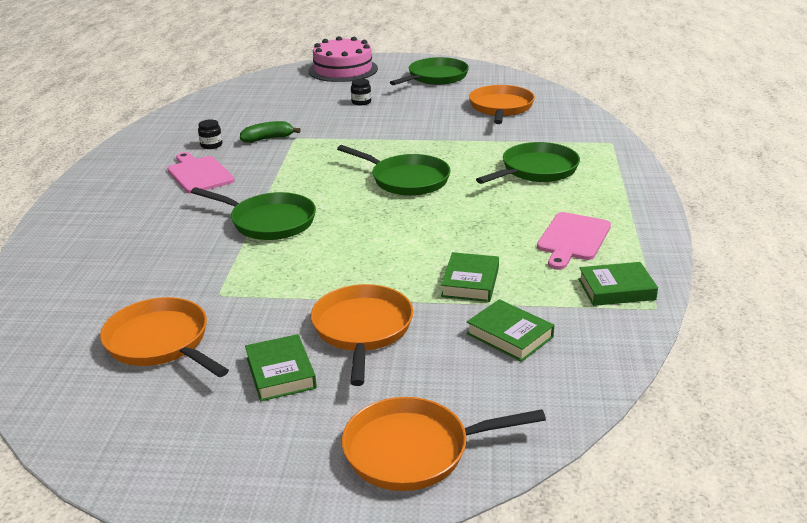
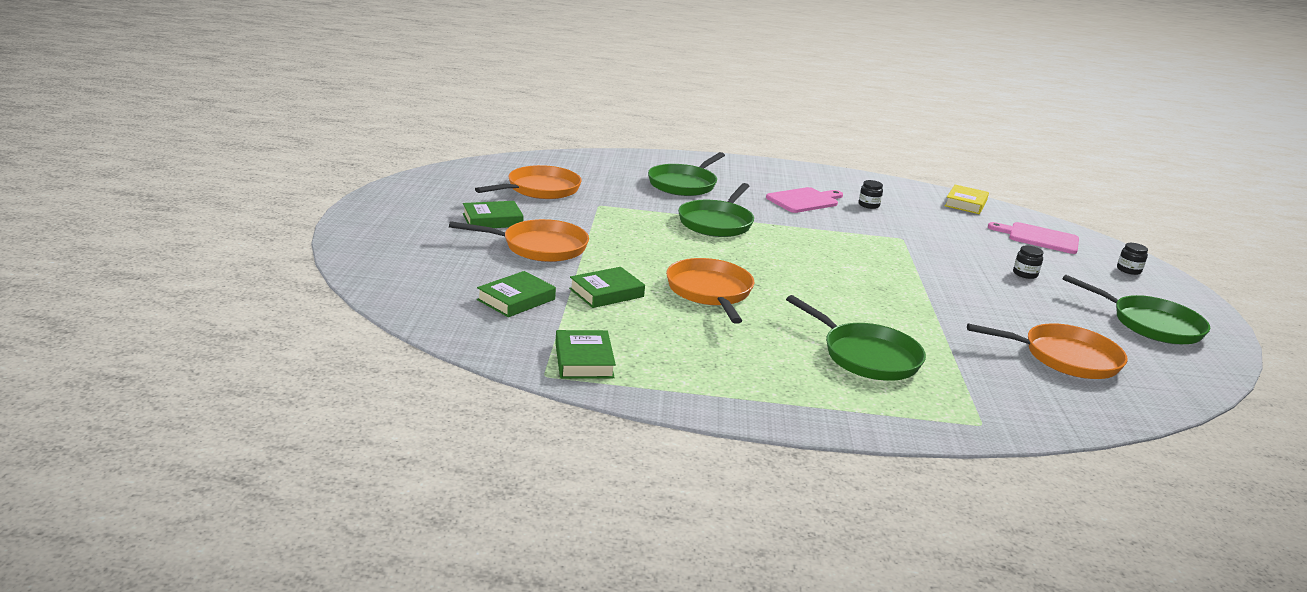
camera: 85 degrees right, 5 degrees down
green banana [240,121,301,143] -> none
pink cake [309,36,378,82] -> black jar [1117,243,1148,275]
green pan [337,145,451,196] -> green pan moved to [648,152,725,196]
orange pan [342,397,546,491] -> orange pan moved to [666,258,754,324]
green book [441,252,499,302] -> green book turned 45 degrees counterclockwise [569,267,645,308]
pink cutting board [537,212,611,270] -> pink cutting board moved to [988,222,1079,254]
none -> yellow book [945,184,989,214]

